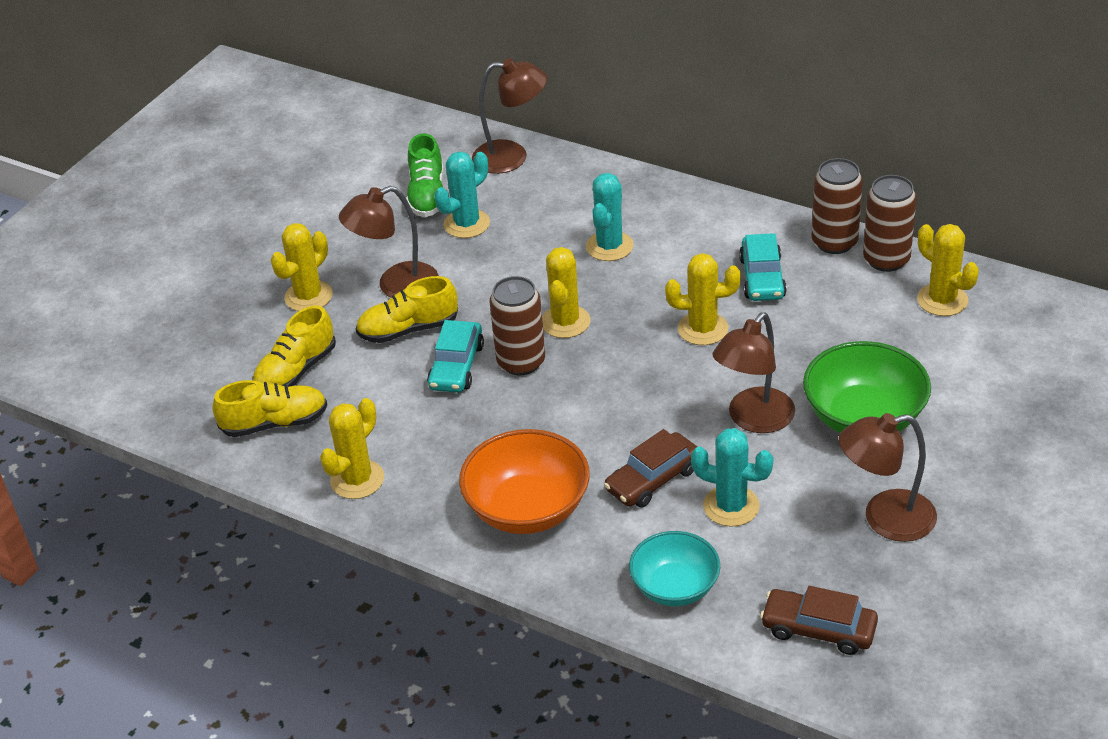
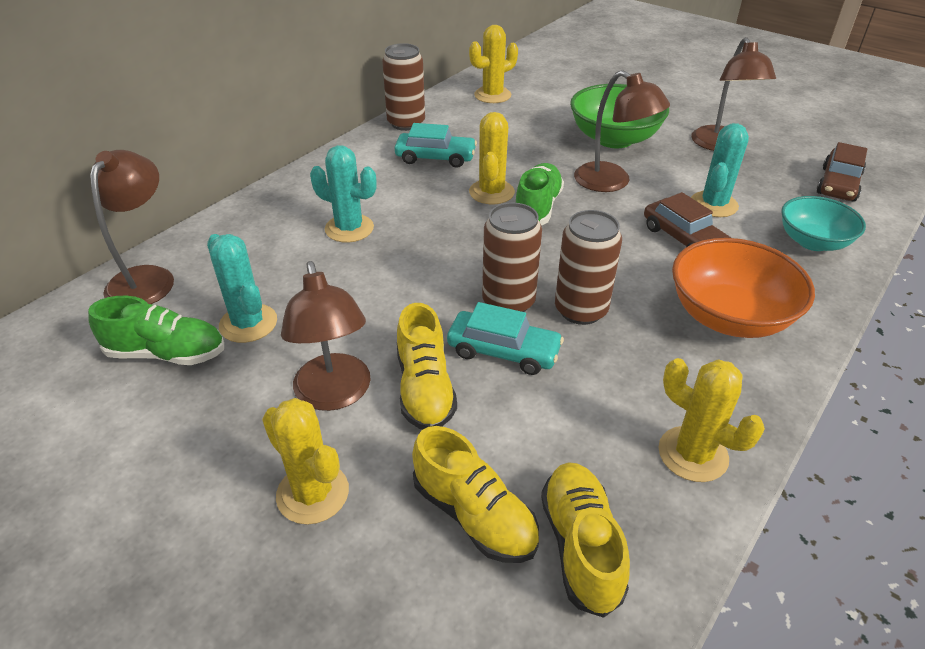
camera: 85 degrees left, 0 degrees up
yellow cactus [542,247,590,338] -> none
brown can [863,175,917,272] -> brown can moved to [555,210,622,325]
none -> green shoe [516,163,564,225]

